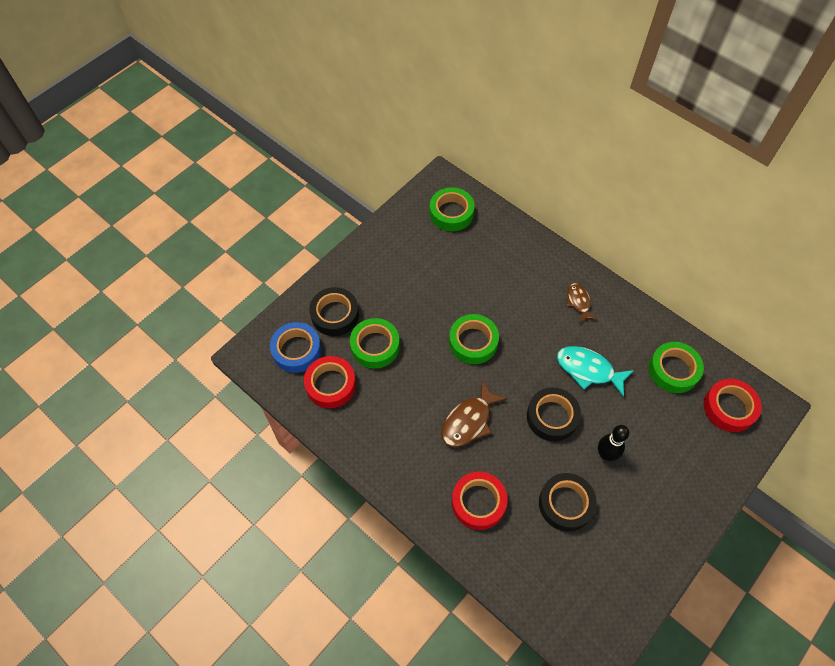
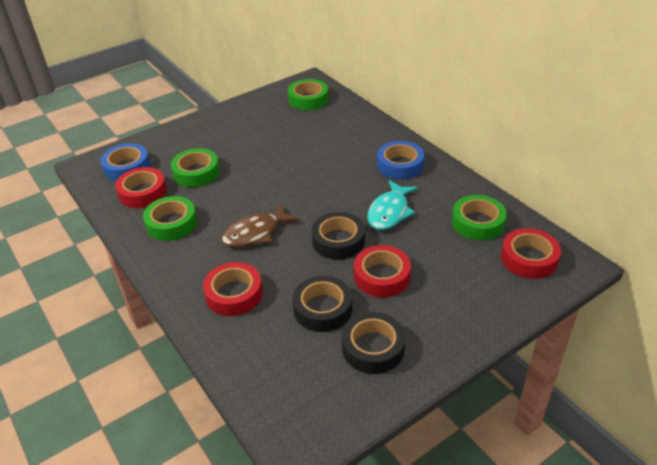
camera: 15 degrees right, 20 degrees down
black tape [309,287,359,336] -> black tape moved to [342,312,405,374]
green tape [449,314,499,364] -> green tape moved to [143,196,197,241]
turquoise fish [557,346,634,397] -> turquoise fish turned 105 degrees counterclockwise [367,180,418,230]
brown fish [566,283,597,323] -> blue tape [377,141,424,180]
black bowling pin [598,425,629,461] -> red tape [354,245,411,297]

